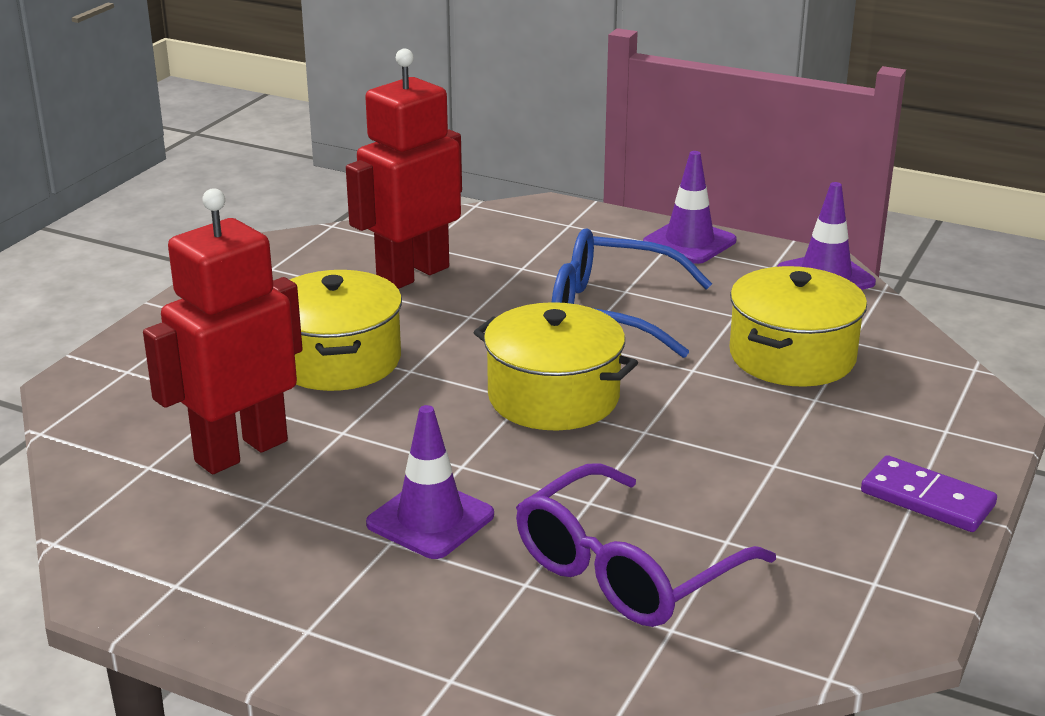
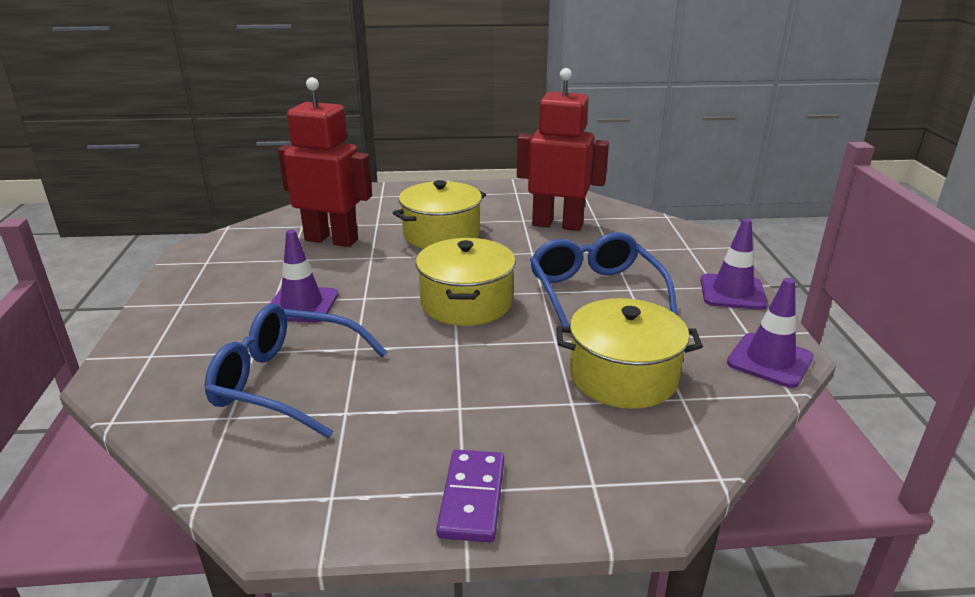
camera: 60 degrees right, 0 degrees up
purple glasses [516,463,776,627] -> blue glasses [205,304,388,438]

